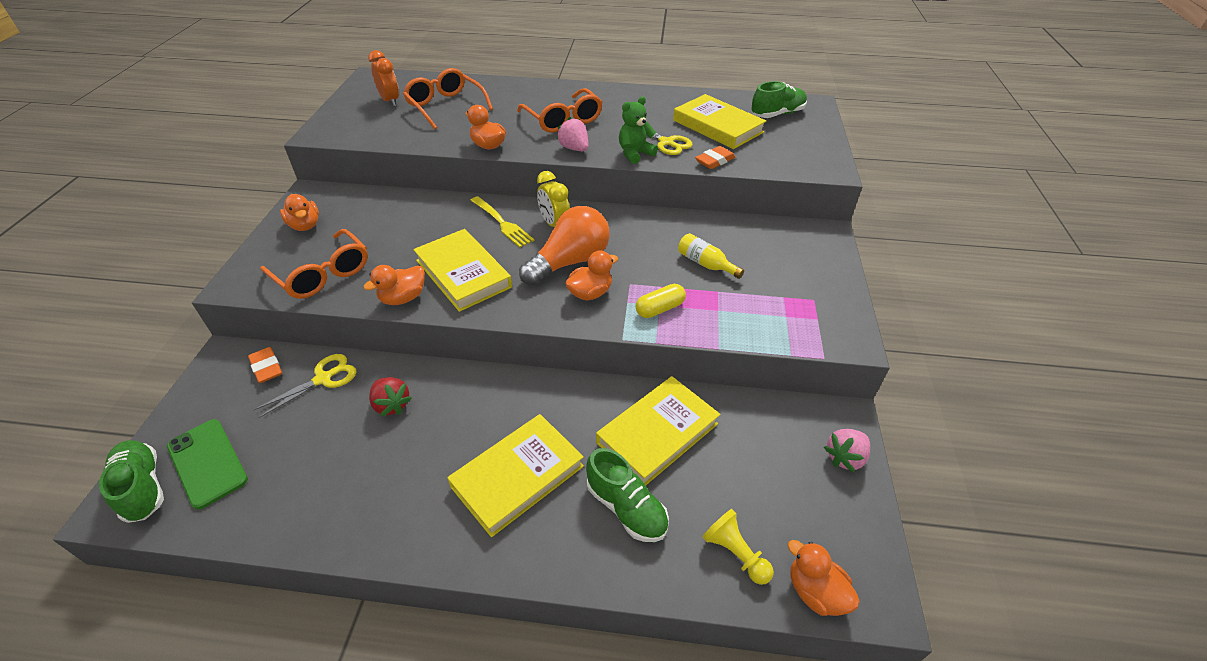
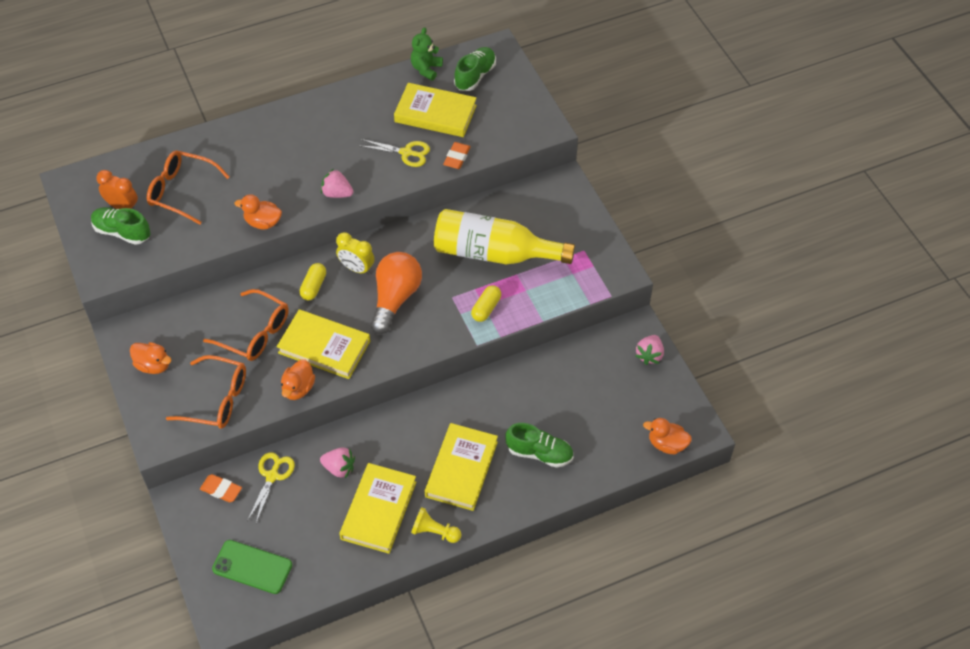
camera: 30 degrees left, 10 degrees up
green shoe [99,440,164,523] -> green shoe moved to [91,207,151,245]
red strawberry [369,377,412,416] -> pink strawberry [320,447,355,478]
yellow fork [470,196,534,248] -> yellow capsule [299,263,326,300]
orange glasses [517,88,603,133] -> orange glasses moved to [203,289,289,361]
orange duck [565,251,618,301] -> none
yellow book [596,376,720,485] -> yellow book moved to [339,463,417,554]
green teddy bear [619,96,658,164] -> green teddy bear moved to [411,27,443,81]
yellow bottle [678,233,744,279] -> yellow bottle [434,209,575,264], size x2.39
yellow pawn [702,509,774,585] -> yellow pawn moved to [411,507,461,543]

